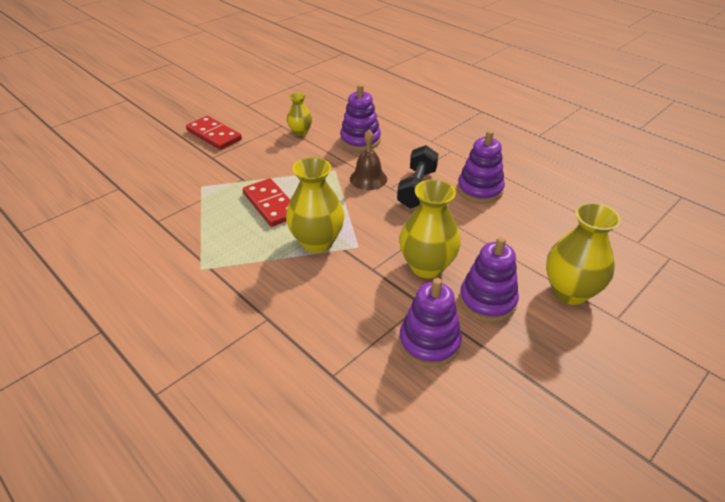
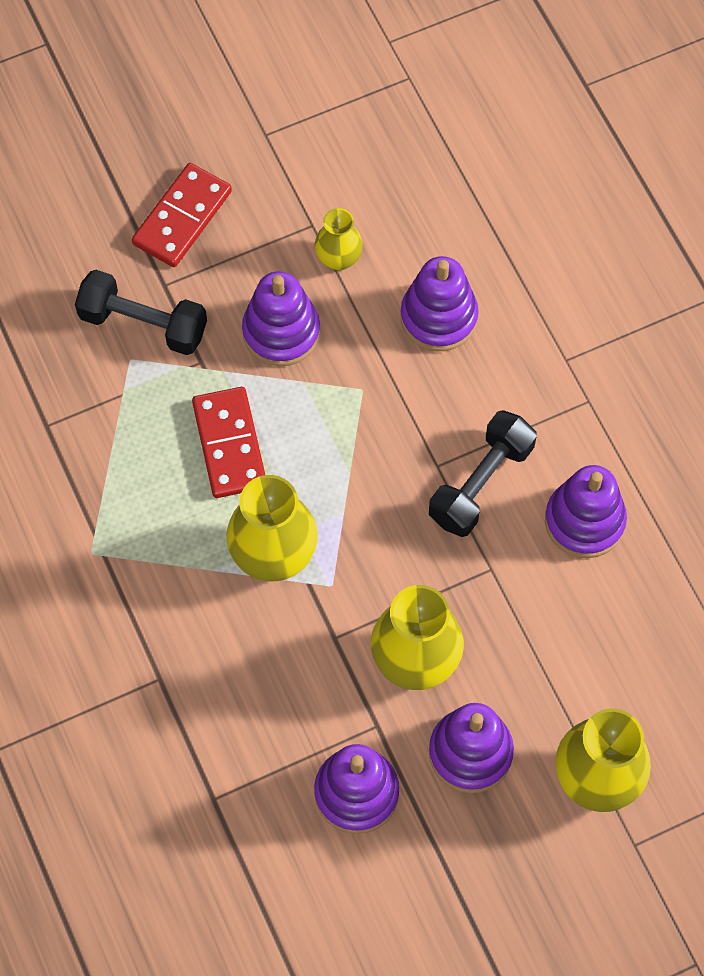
camera: 20 degrees right, 25 degrees up
red domino [186,116,242,150] -> red domino turned 60 degrees clockwise [132,163,232,267]
brown bell [350,130,387,190] -> none
none -> black dumbbell [75,270,207,355]
none -> purple stacking toy [242,271,320,366]

